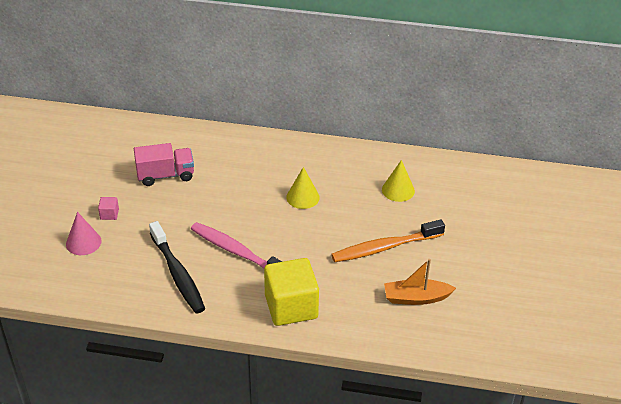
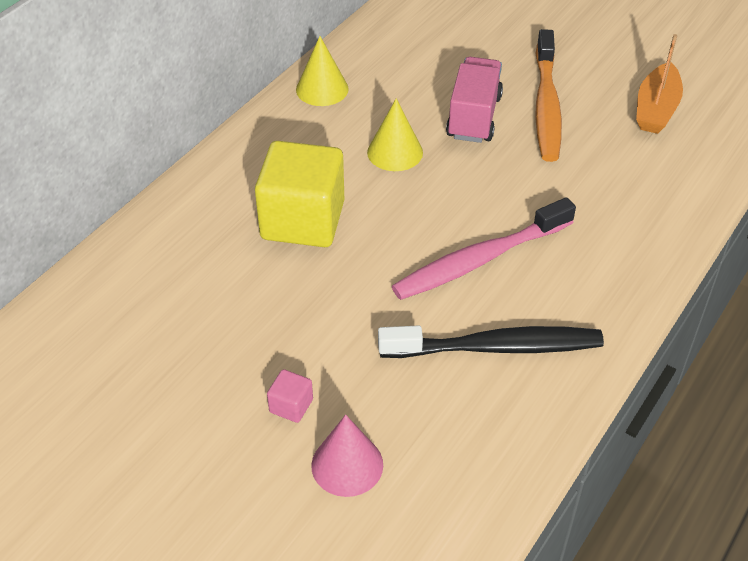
camera: 65 degrees left, 5 degrees up
pink truck [134,143,194,186] -> pink truck moved to [446,57,503,143]
yellow cube [264,258,319,326] -> yellow cube moved to [255,141,344,247]
yellow cone [382,160,415,202] -> yellow cone moved to [296,36,349,106]

